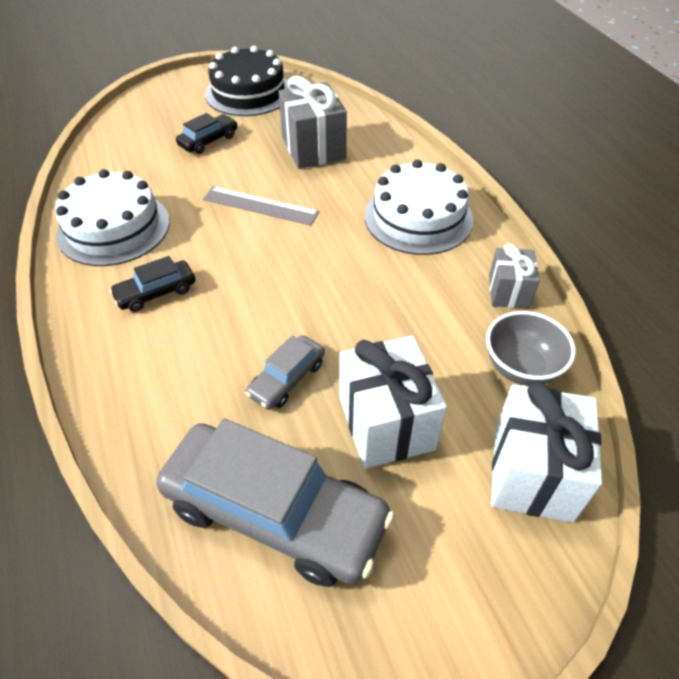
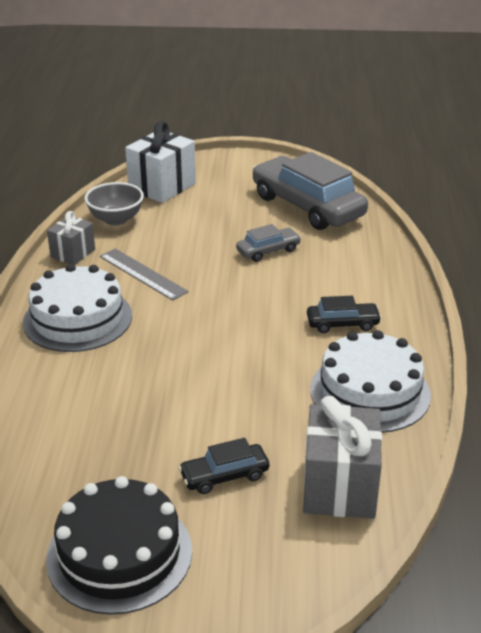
camera: 155 degrees left, 15 degrees down
grey ruler [203,186,319,226] -> grey ruler moved to [100,248,188,301]
grey gift [278,76,347,169] -> grey gift moved to [303,396,382,519]
white gift [340,336,447,469] -> none

